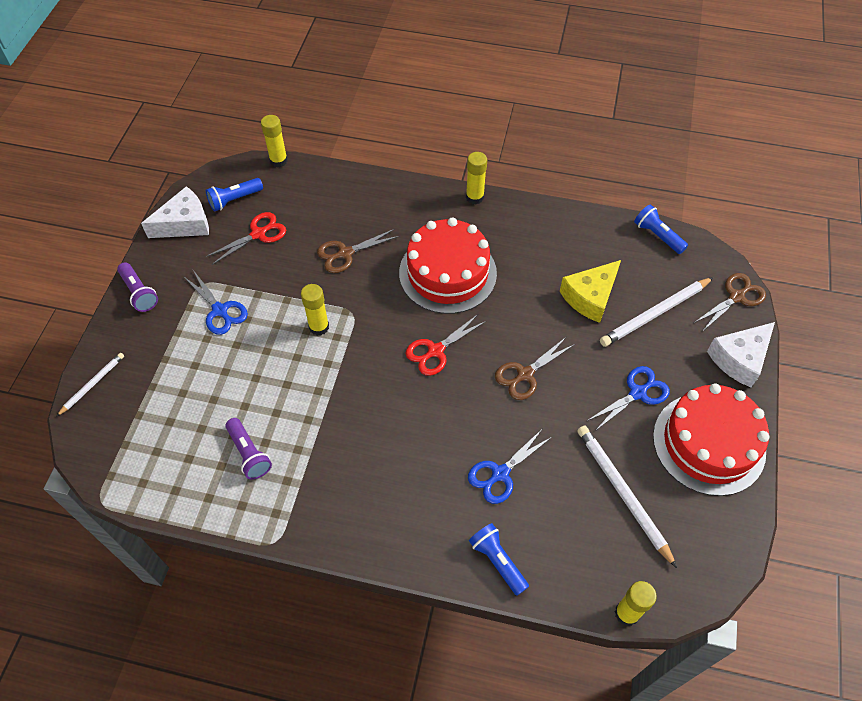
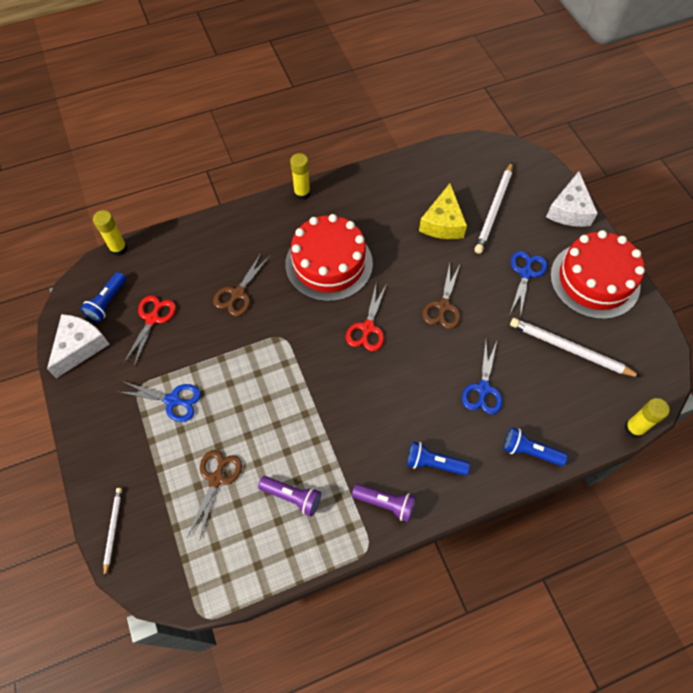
camera: 35 degrees left, 5 degrees up
purple flashlight [117,262,158,312] -> purple flashlight moved to [352,484,416,522]
yellow glue stick [301,284,329,336] -> none
blue flashlight [634,204,688,254] -> blue flashlight moved to [407,441,470,476]
brown scissors [694,273,766,332] -> brown scissors moved to [187,450,242,541]

